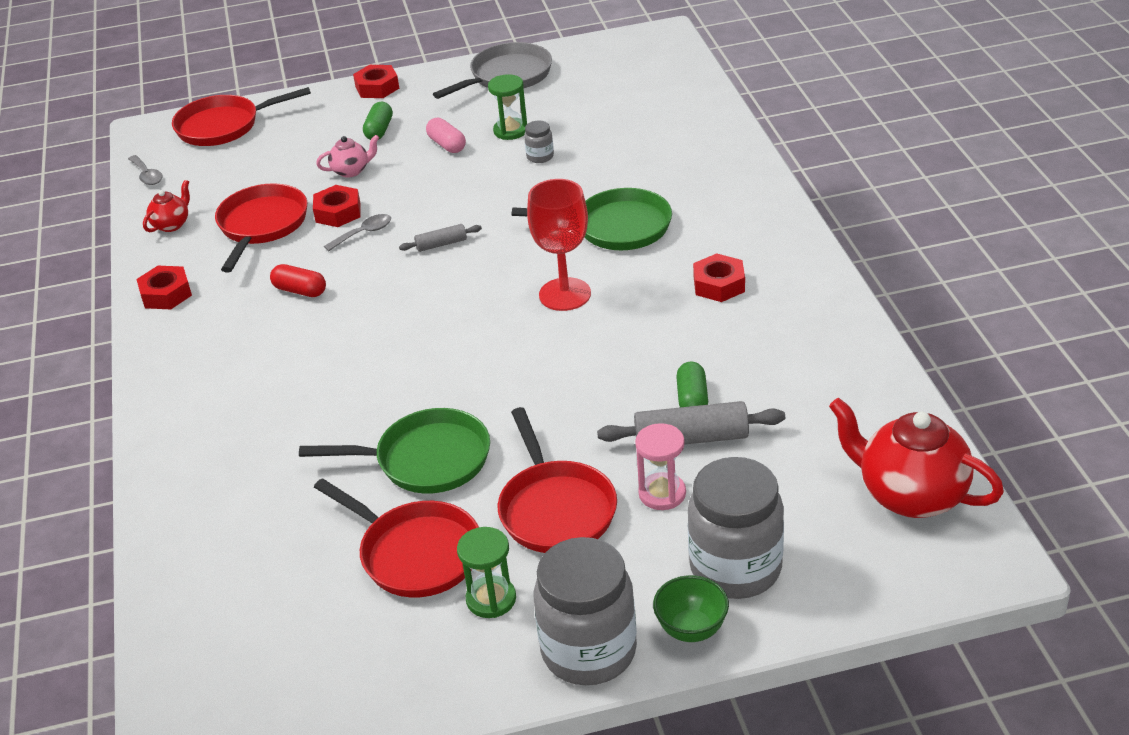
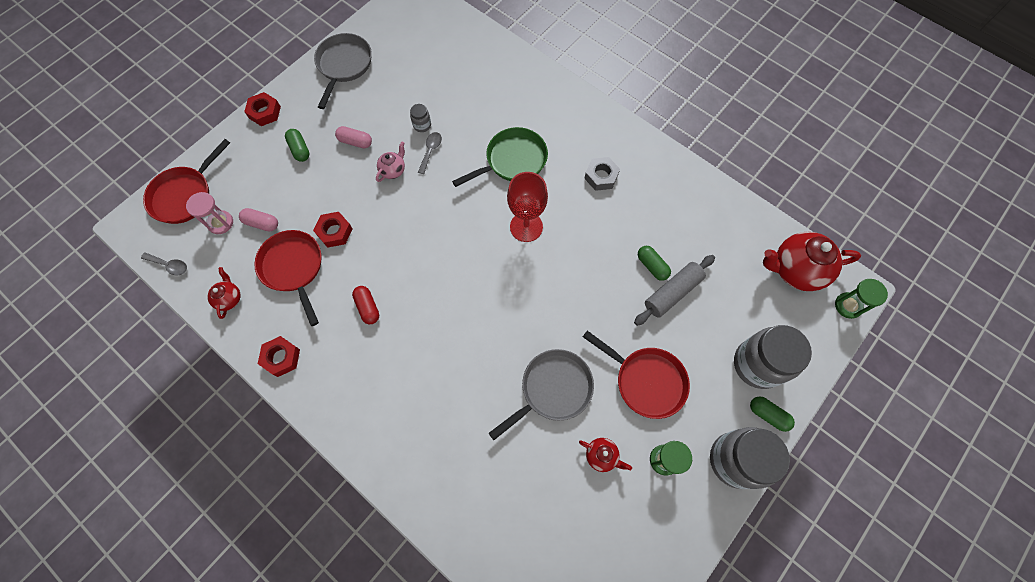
camera: 40 degrees left, 30 degrees up
red capsule [270,264,326,297] -> red capsule turned 75 degrees clockwise [352,286,379,324]
green pan [299,408,490,494] -> grey pan [489,349,594,440]
red pan [314,478,479,597] -> red teapot [579,438,632,472]
pink teapot [316,135,379,178] -> pink teapot moved to [376,141,405,182]
grey spoon [324,214,391,251] -> grey spoon moved to [418,132,442,174]
grey rolling pin [399,224,482,252] -> none
green hourglass [488,74,527,140] -> green hourglass moved to [835,279,888,319]
pink hourglass [635,423,686,510] -> pink hourglass moved to [186,192,233,234]
green bowl [653,575,729,642] -> green capsule [750,397,795,432]
red nut [693,253,745,302] -> grey nut [584,157,620,191]
none -> pink capsule [239,208,278,231]

